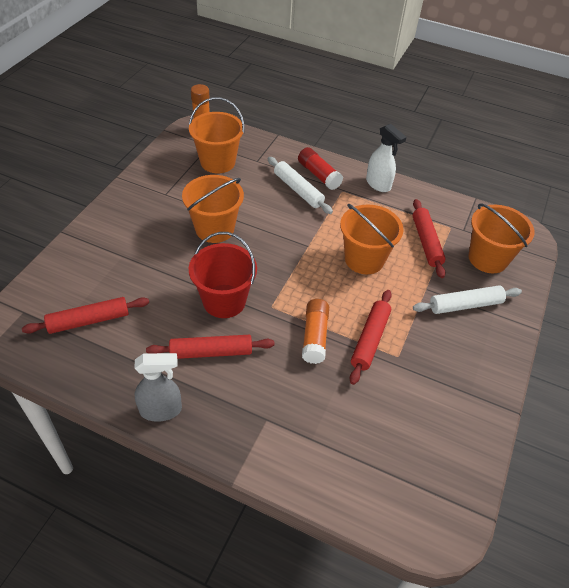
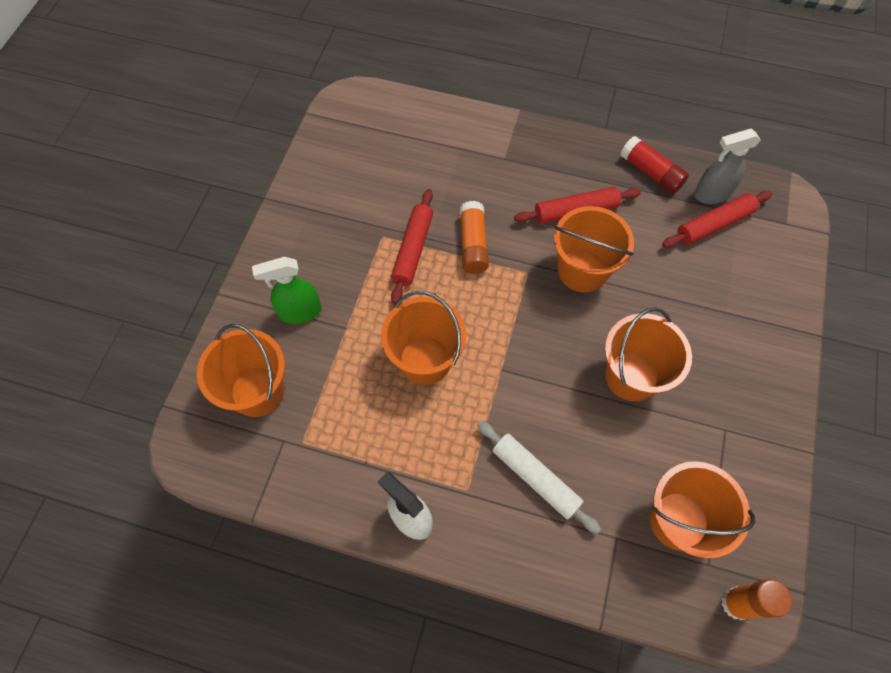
camera: 175 degrees right, 15 degrees up
grey spray bottle [134,353,182,422] -> grey spray bottle moved to [694,129,761,204]
red bucket [189,232,257,318] -> orange bucket [554,206,634,292]
red glue stick [298,147,343,190] -> red glue stick moved to [620,136,689,194]
red rolling pin [413,199,446,278] -> none
white rolling pin [413,285,522,314] -> green spray bottle [252,257,321,324]

